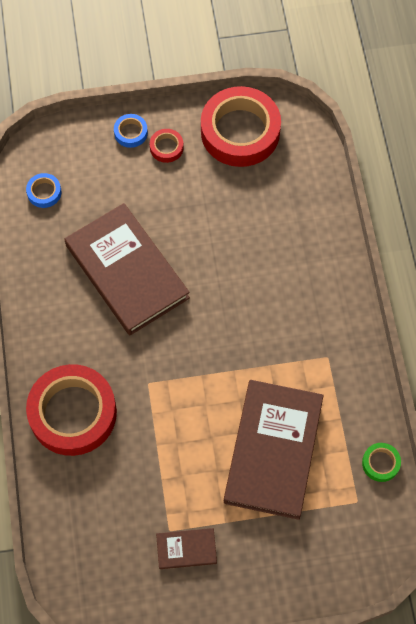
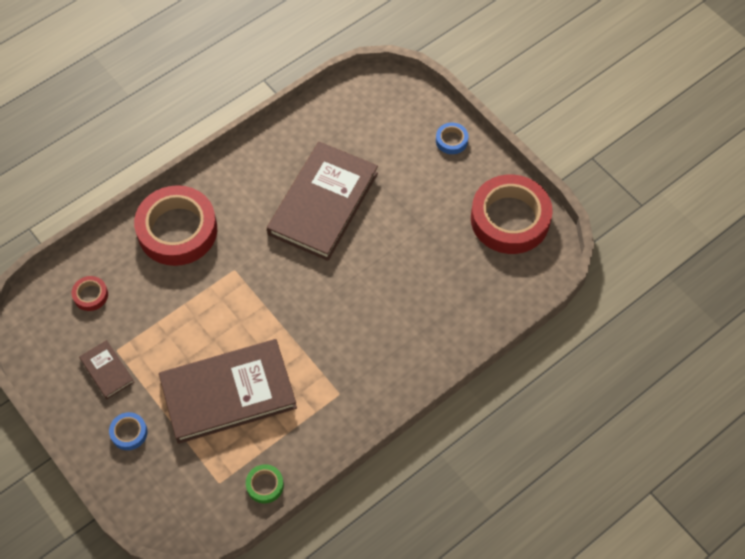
camera: 60 degrees right, 5 degrees down
blue tape [26,173,62,208] -> blue tape moved to [109,412,147,450]
red tape [150,129,184,163] -> red tape moved to [72,276,108,311]

